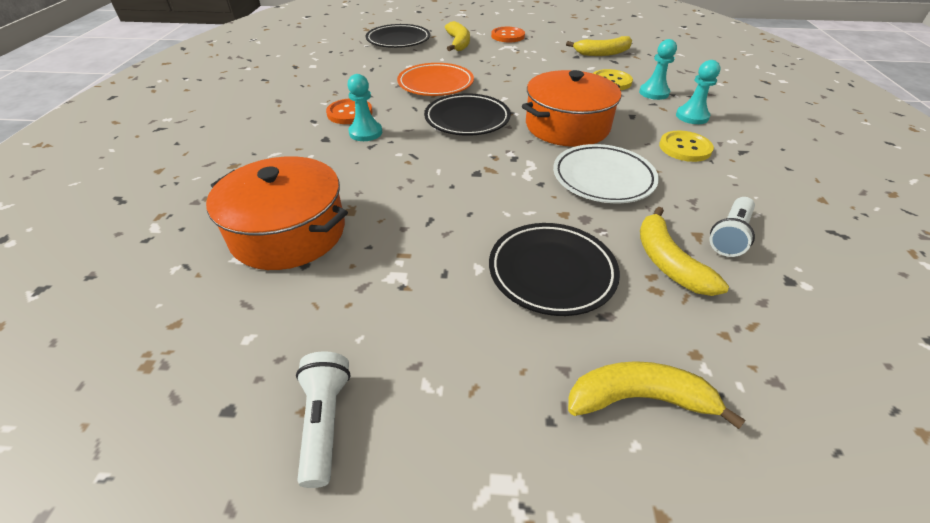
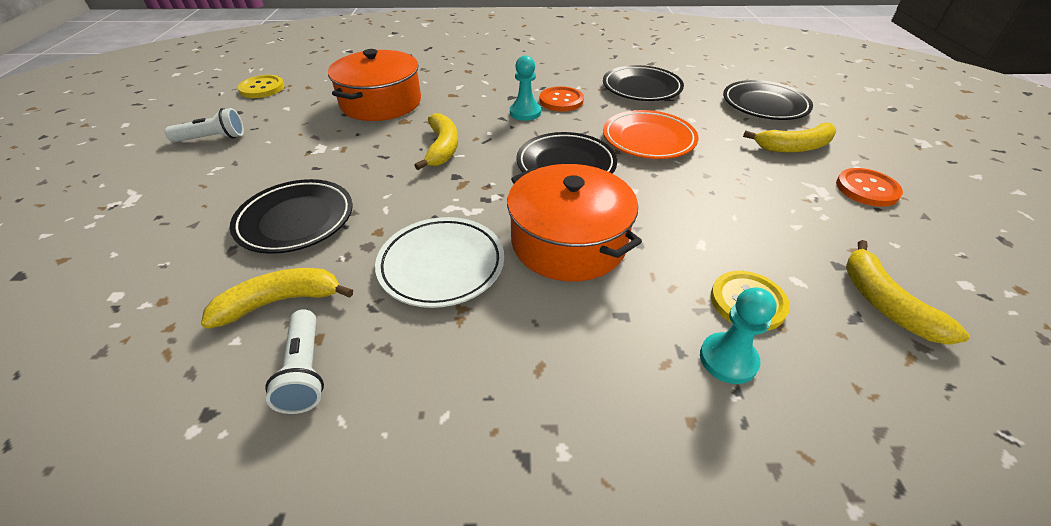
camera: 85 degrees right, 0 degrees up
yellow banana [568,361,745,429] -> yellow banana moved to [414,113,458,170]
yellow button [659,131,714,162] -> yellow button moved to [238,75,285,98]
turquoise pawn [676,60,721,124] -> none
white flashlight [710,197,755,257] -> white flashlight turned 135 degrees counterclockwise [265,309,324,414]
none -> black plate [603,65,684,101]

